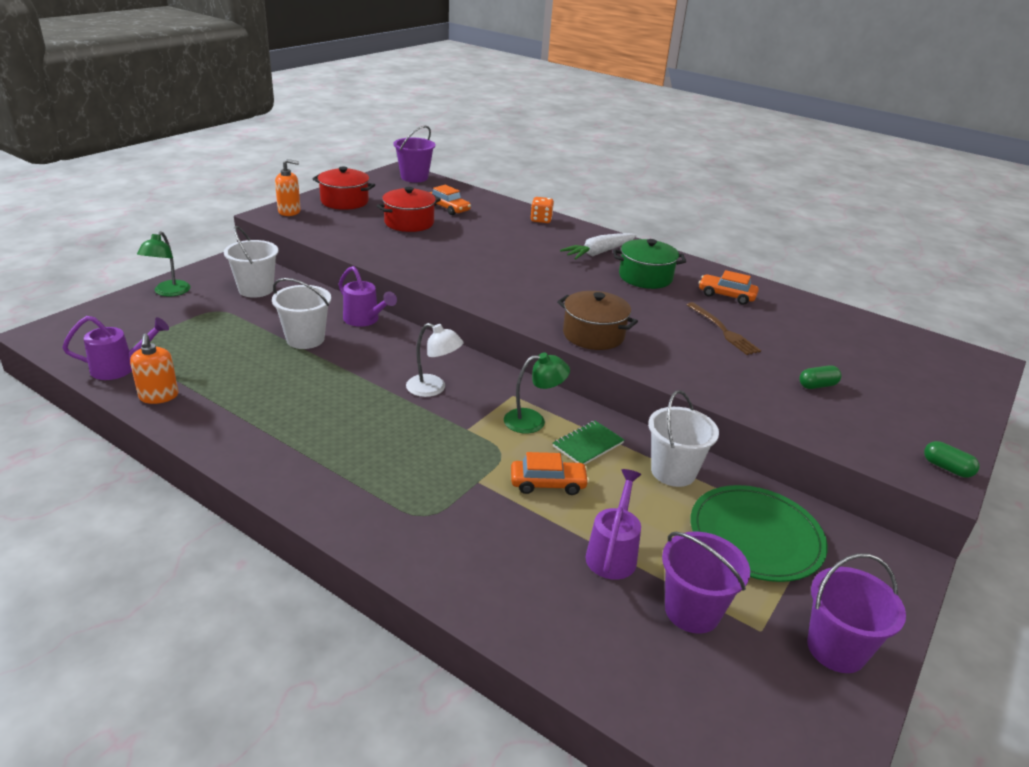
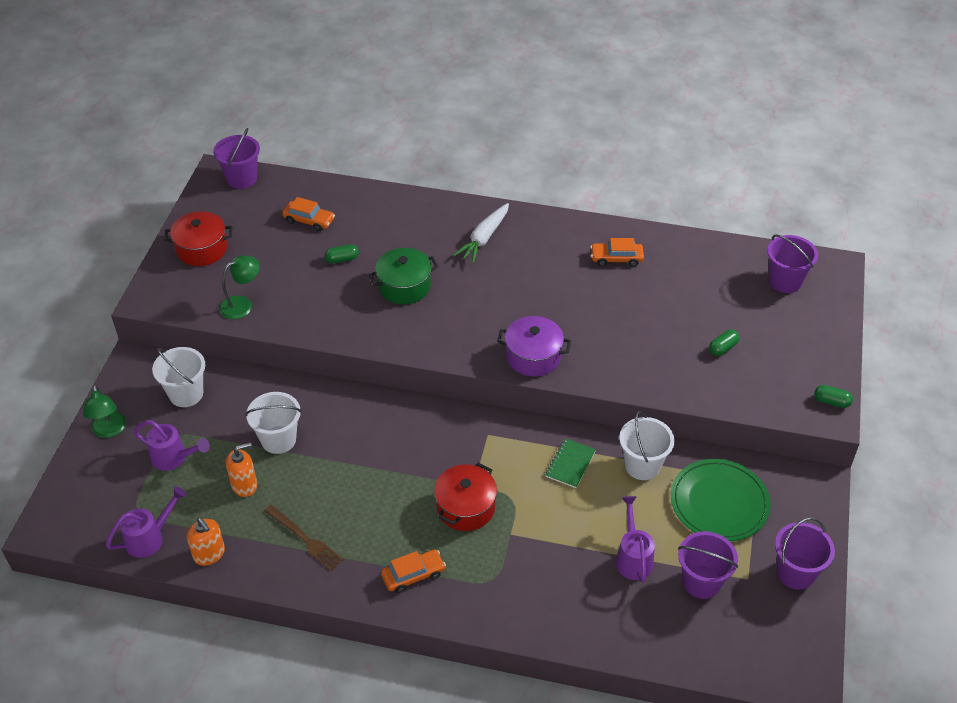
camera: 20 degrees left, 15 degrees up
orange soap dispenser [275,159,301,216] -> orange soap dispenser moved to [226,442,257,497]
purple watering can [339,266,397,327] -> purple watering can moved to [134,420,210,471]
red pot [377,187,441,232] -> red pot moved to [434,463,497,531]
white lamp [406,323,463,397] -> none
green lamp [504,352,570,433] -> green lamp moved to [219,255,260,319]
orange car [511,452,589,495] -> orange car moved to [381,549,446,593]
orange dice [531,197,554,223] -> none
brown pot [557,291,638,350] -> purple pot [497,316,571,377]
green pot [613,239,686,289] -> green pot moved to [369,248,439,304]
brown fork [687,302,761,355] -> brown fork moved to [264,505,344,571]
none -> green capsule [325,244,359,264]
none -> purple bucket [767,234,818,293]

